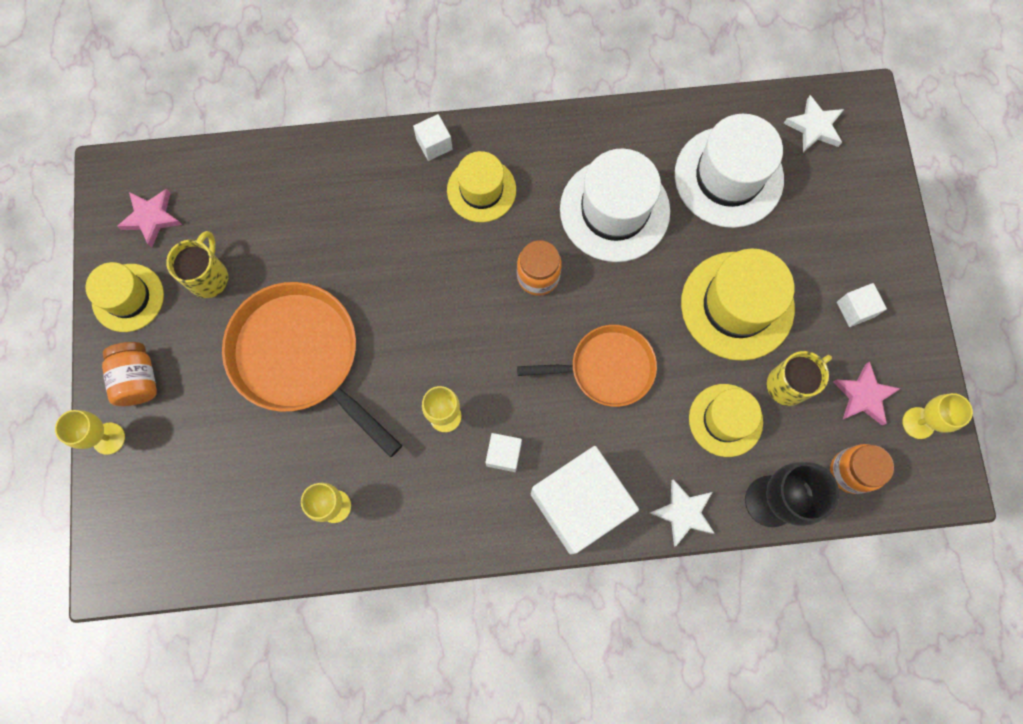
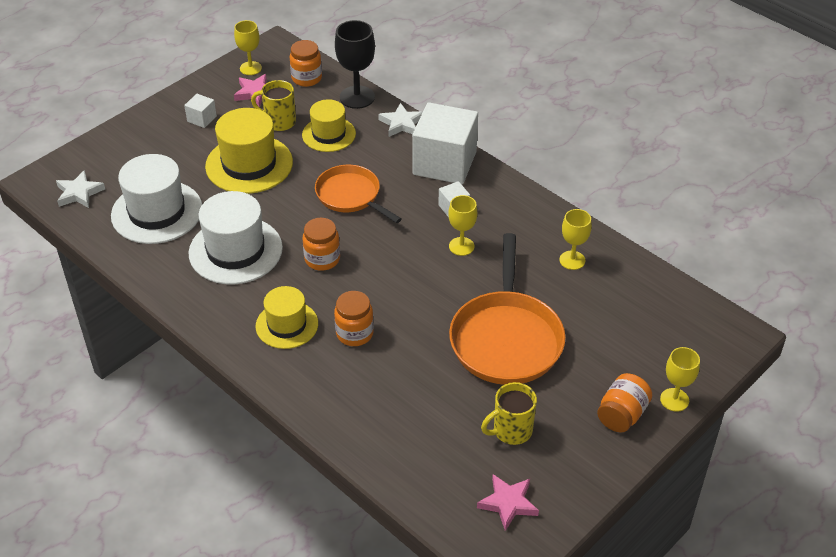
camera: 130 degrees left, 30 degrees down
yellow hat [85,262,164,332] -> none
white cube [413,114,453,161] -> none
none -> orange jar [334,291,374,346]

